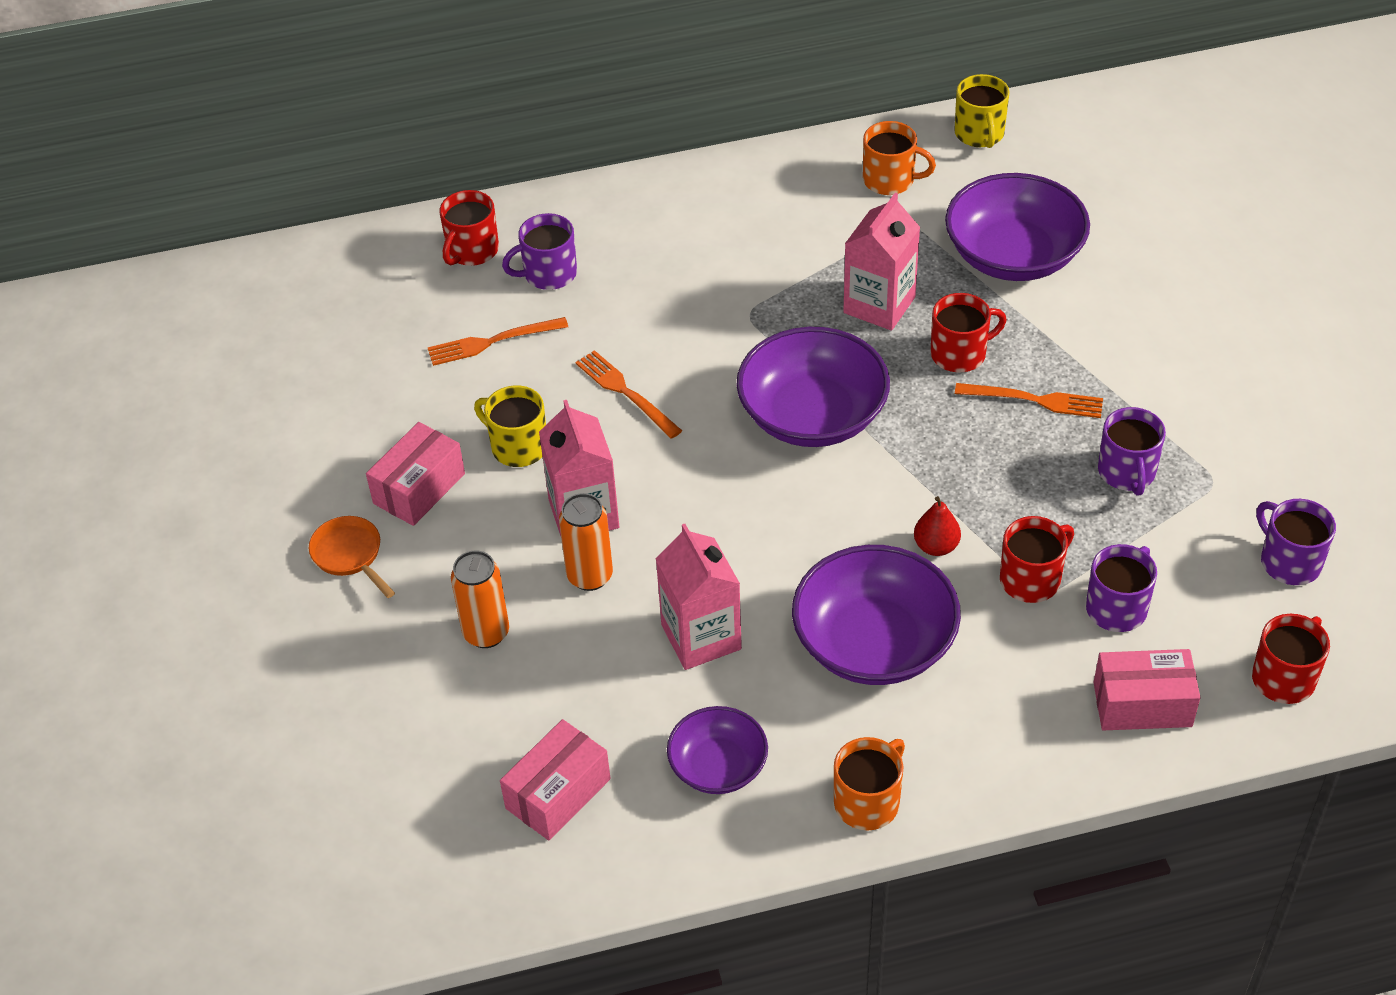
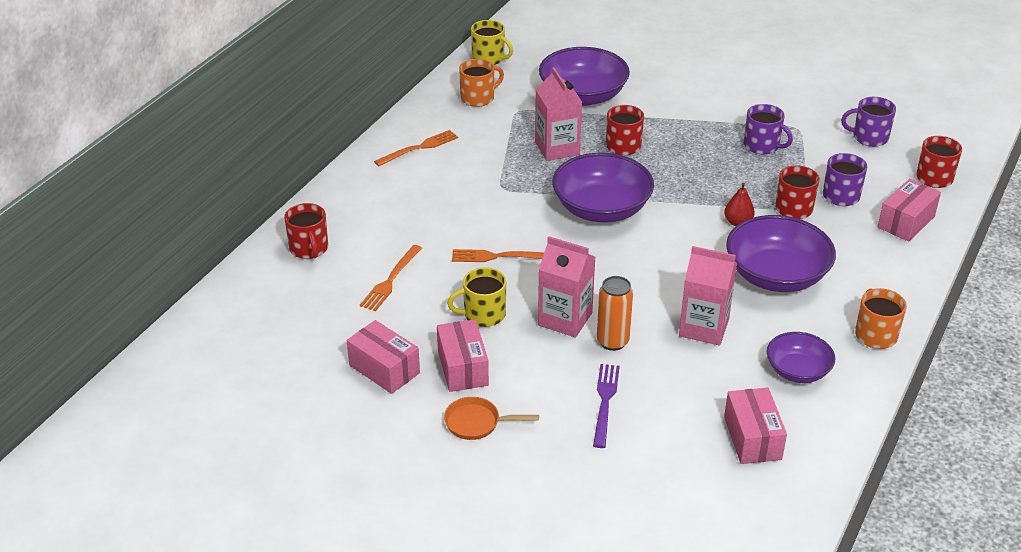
camera: 50 degrees left, 10 degrees down
orange can [451,550,509,648] -> purple fork [593,364,620,448]
purple mug [502,213,577,290] -> none
orange fork [955,383,1103,418] -> orange fork moved to [374,130,458,166]
none -> pink box [347,320,420,394]

